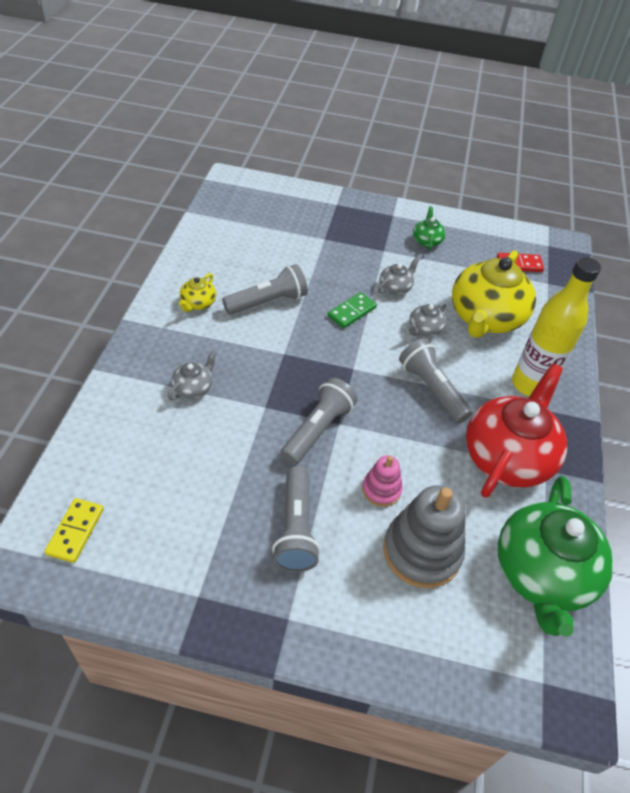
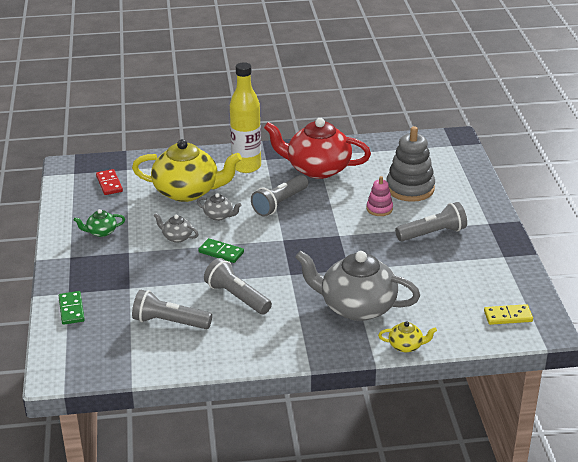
camera: 105 degrees left, 15 degrees down
grey teapot [168,350,217,400] -> grey teapot [295,251,420,321], size x2.30
yellow teapot [179,273,216,312] -> yellow teapot moved to [378,322,437,352]
grey flashlight [280,378,358,465] -> grey flashlight moved to [132,289,212,329]
green teapot [498,476,614,637] -> none
none -> green domino [59,291,85,325]

